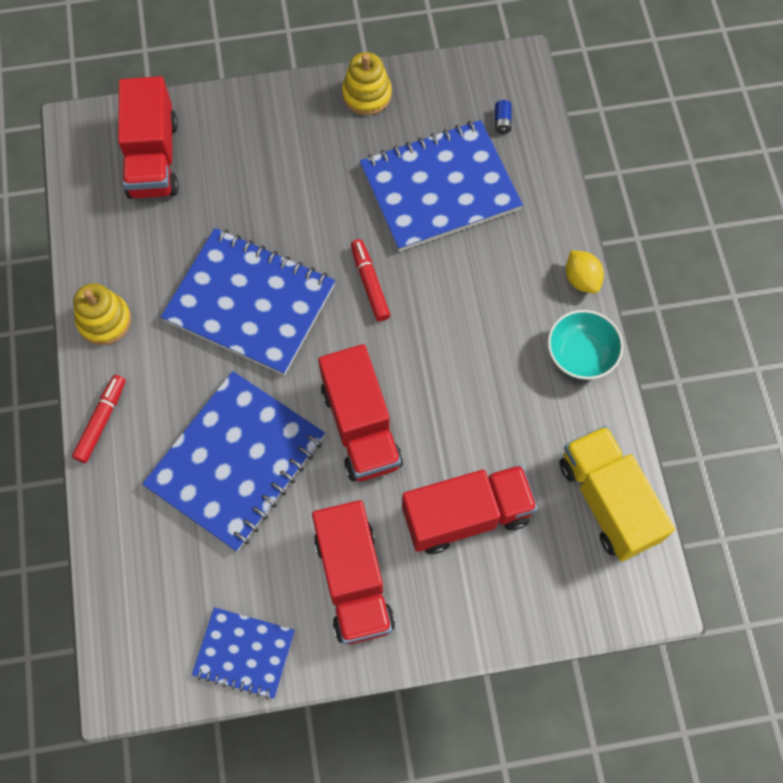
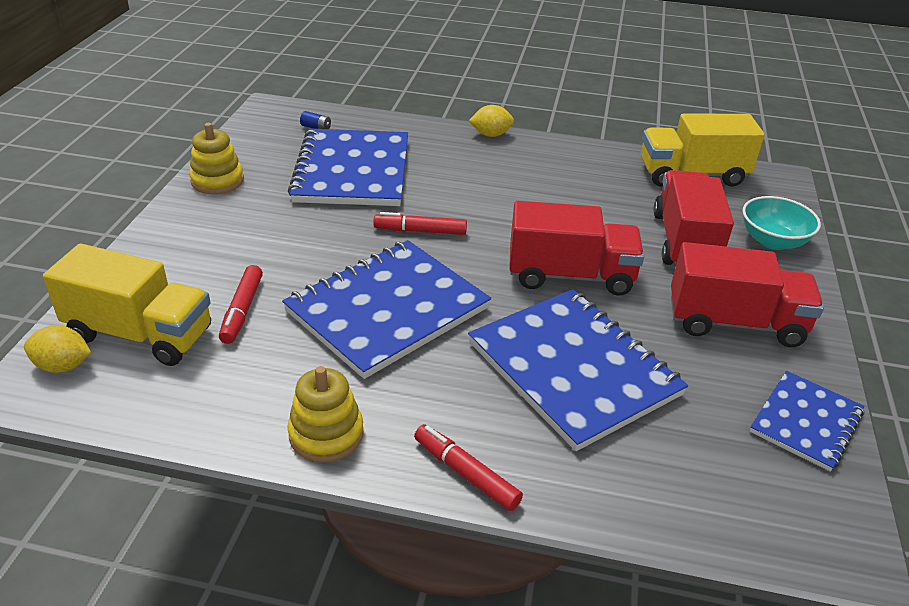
camera: 70 degrees left, 30 degrees down
red truck [118,76,179,199] -> yellow truck [43,243,211,366]
turquoise bowl [548,310,623,380] -> turquoise bowl moved to [742,196,821,250]
none -> yellow lemon [24,325,91,373]
none -> red marker [219,265,263,344]

